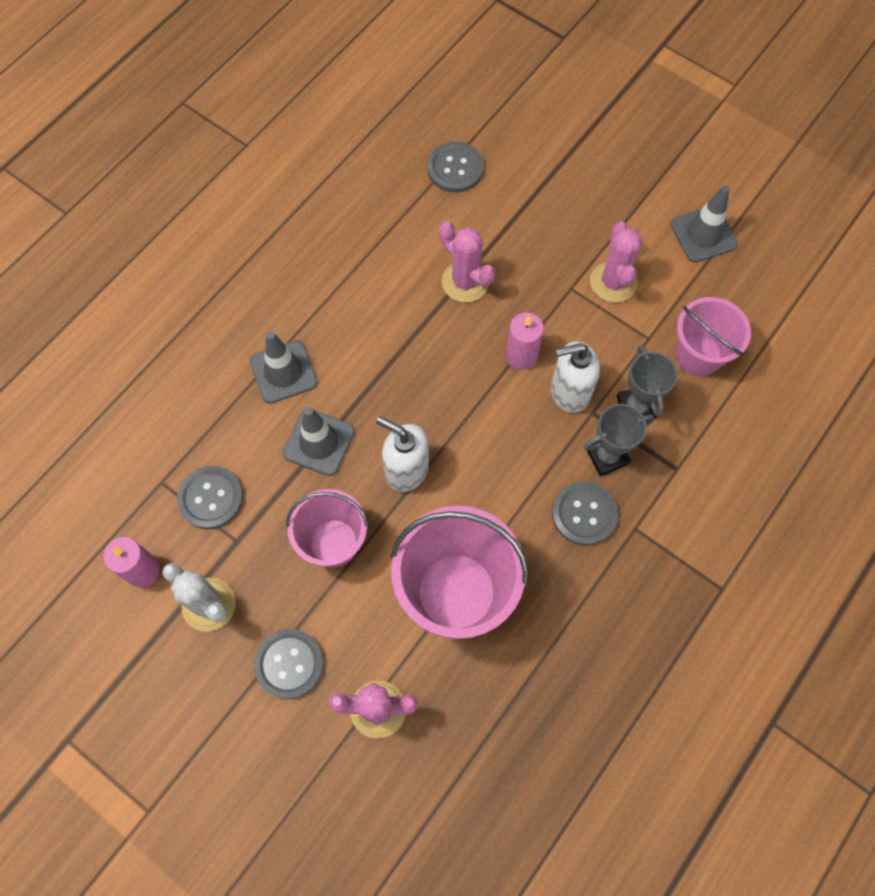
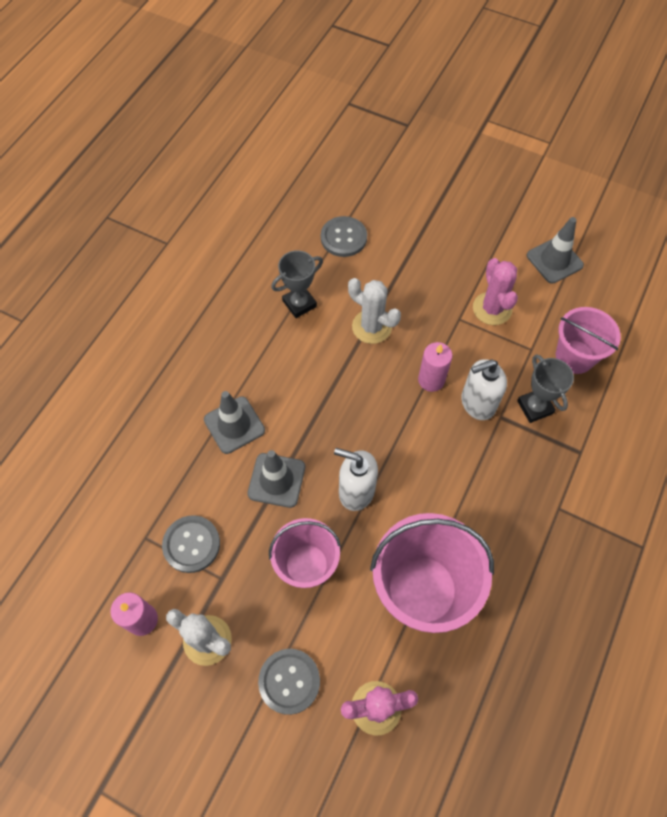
camera: 10 degrees left, 5 degrees down
pink cactus [439,221,496,303] -> white cactus [348,278,401,344]
grey button [552,481,618,546] -> none
grey trophy [583,404,655,477] -> grey trophy moved to [271,250,323,318]

